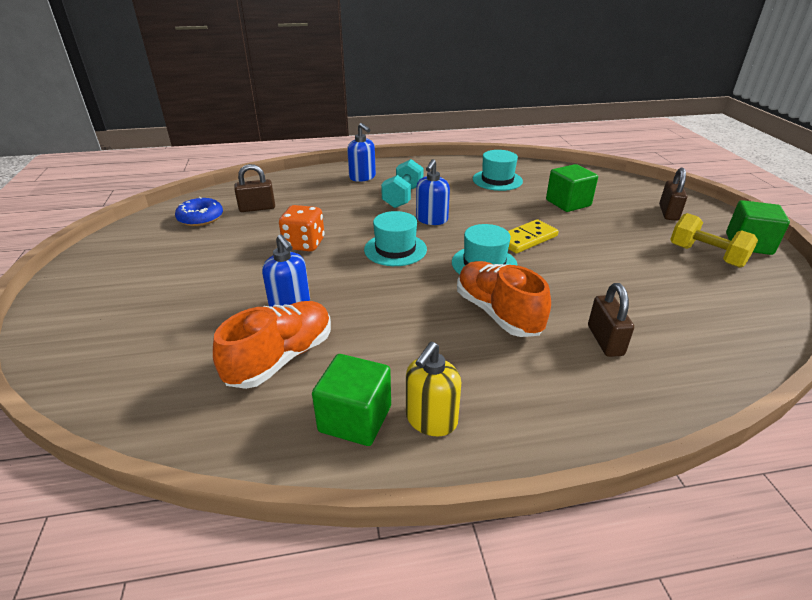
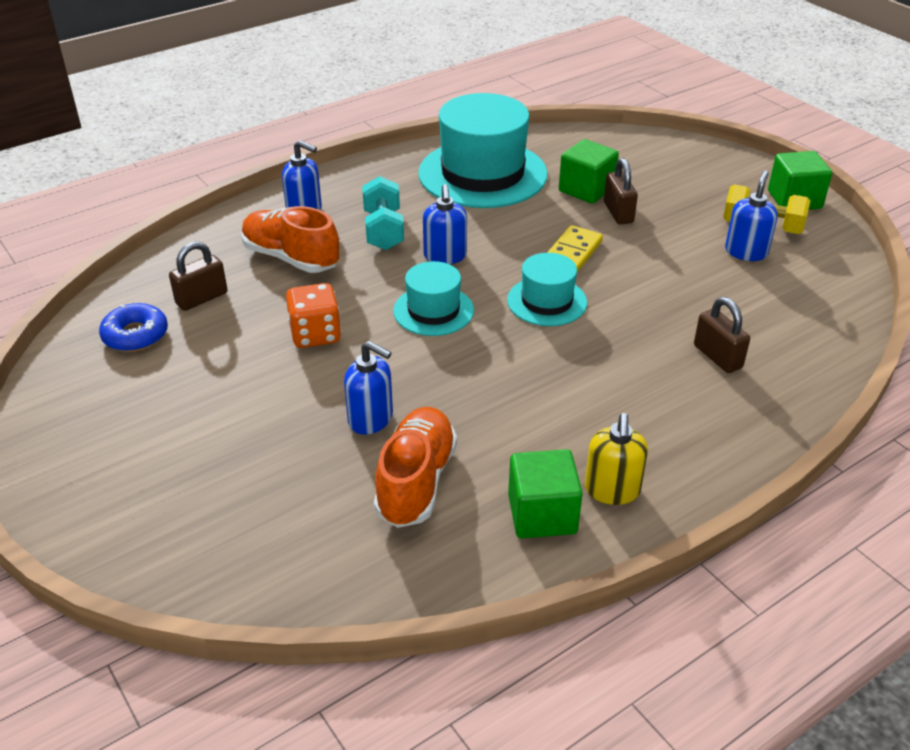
camera: 25 degrees left, 5 degrees up
orange shoe [457,261,551,337] -> orange shoe moved to [241,206,340,273]
turquoise hat [473,150,523,191] -> turquoise hat [418,93,548,208], size x1.91
brown padlock [659,168,687,221] -> brown padlock moved to [604,158,638,225]
none -> blue soap dispenser [725,171,778,261]

